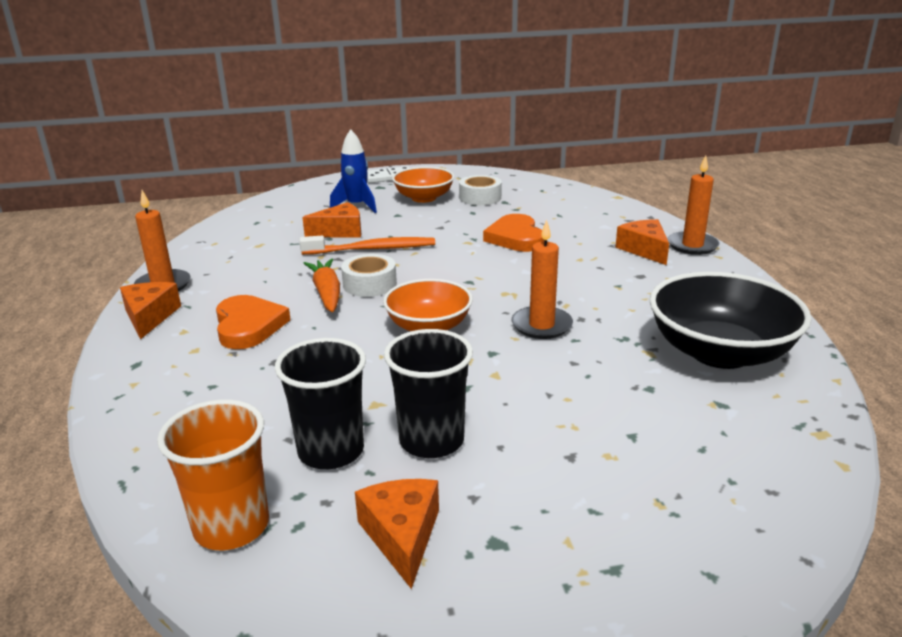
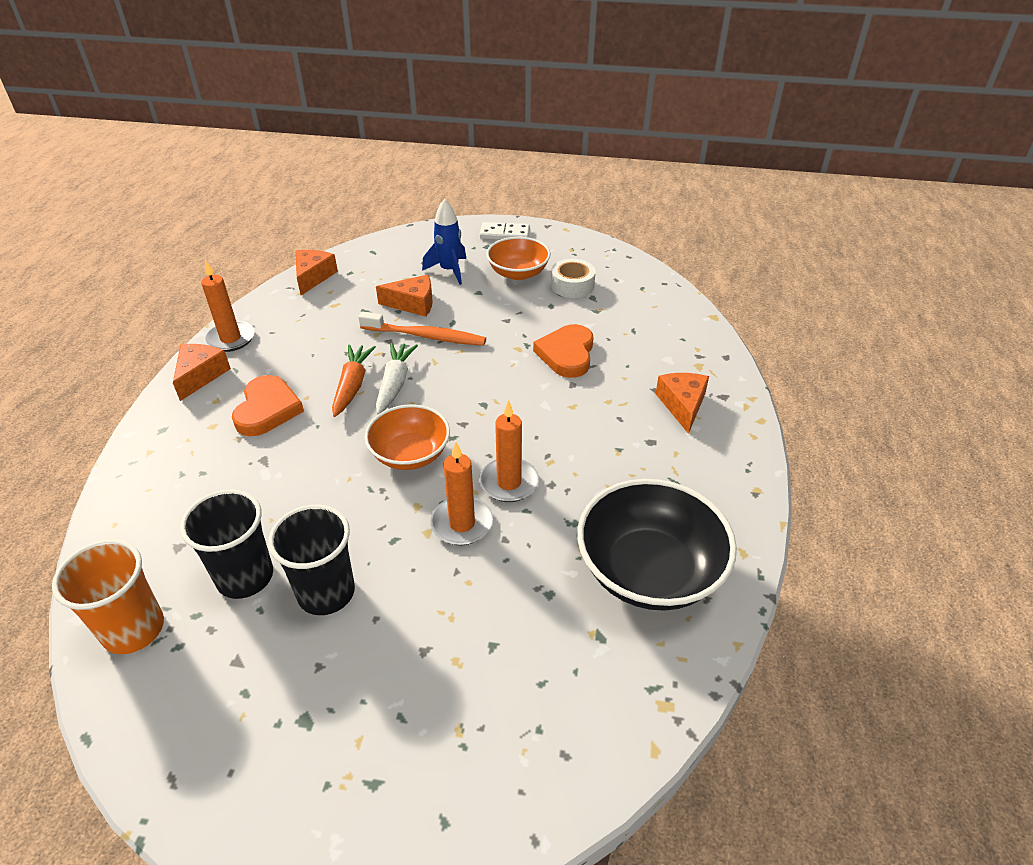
camera: 20 degrees right, 15 degrees up
white tape [341,254,397,297] -> white carrot [376,343,418,414]
orange cheese [355,479,439,589] -> orange cheese moved to [295,250,338,295]
orange candle [667,155,720,255] -> orange candle moved to [430,442,493,545]

